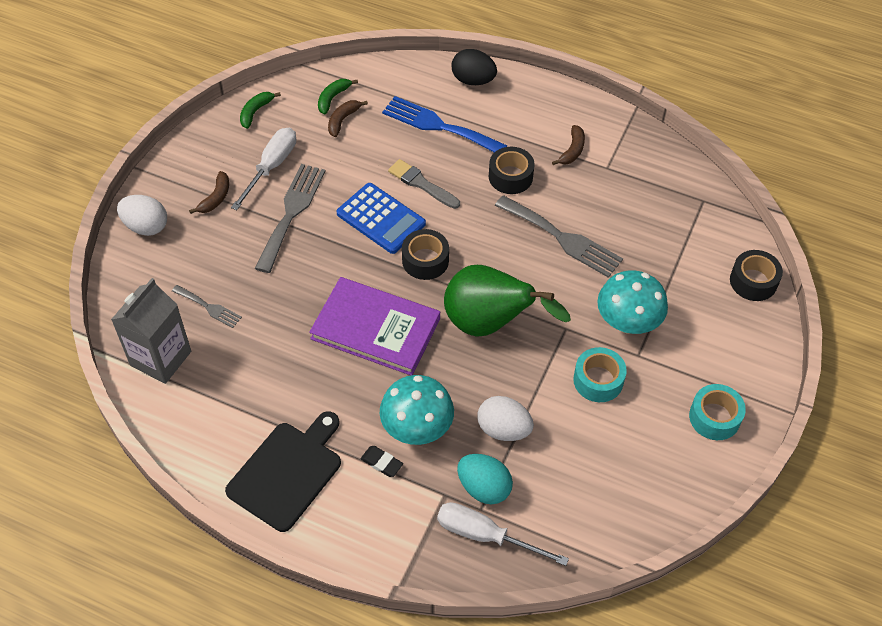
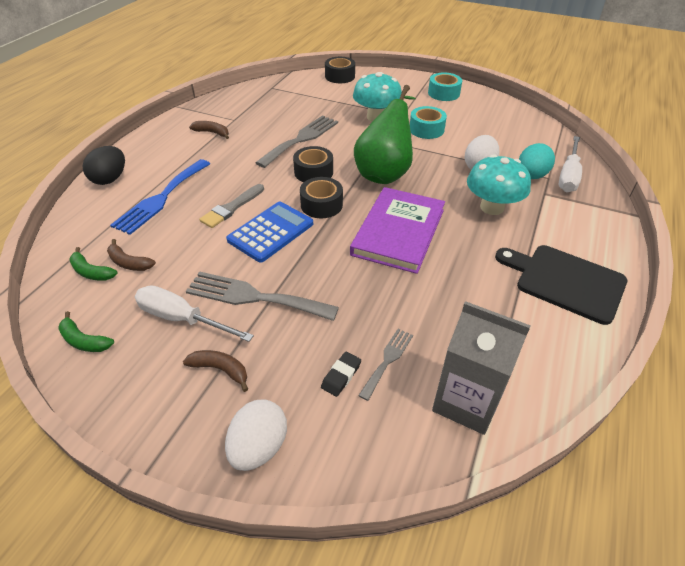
camera: 90 degrees left, 10 degrees down
black eraser [361,446,403,477] -> black eraser moved to [321,352,361,397]
black tape [489,147,535,194] -> black tape moved to [293,146,333,182]

